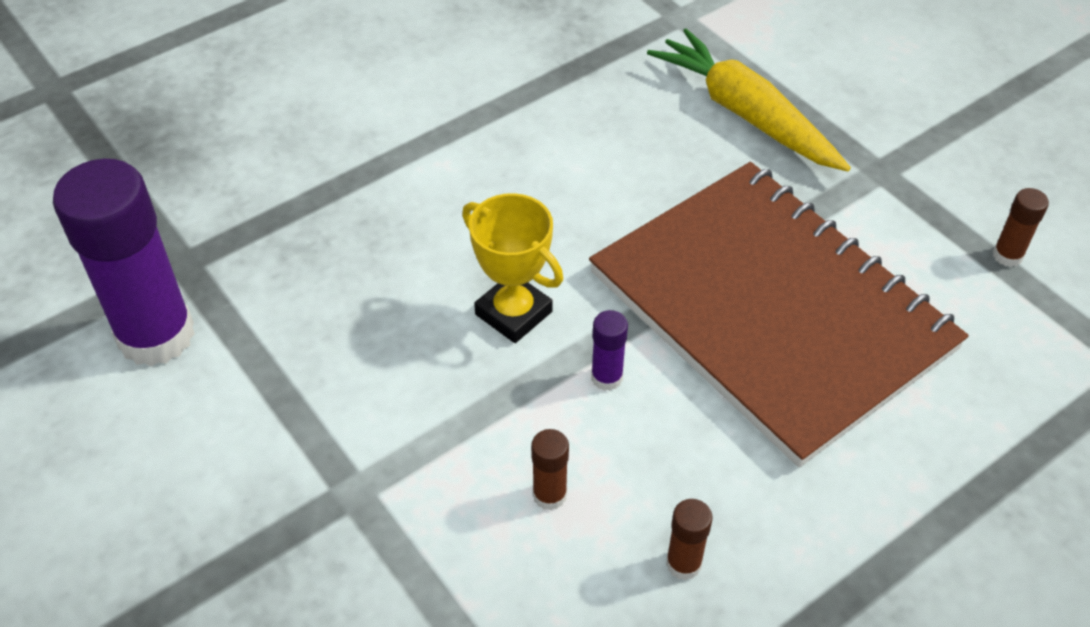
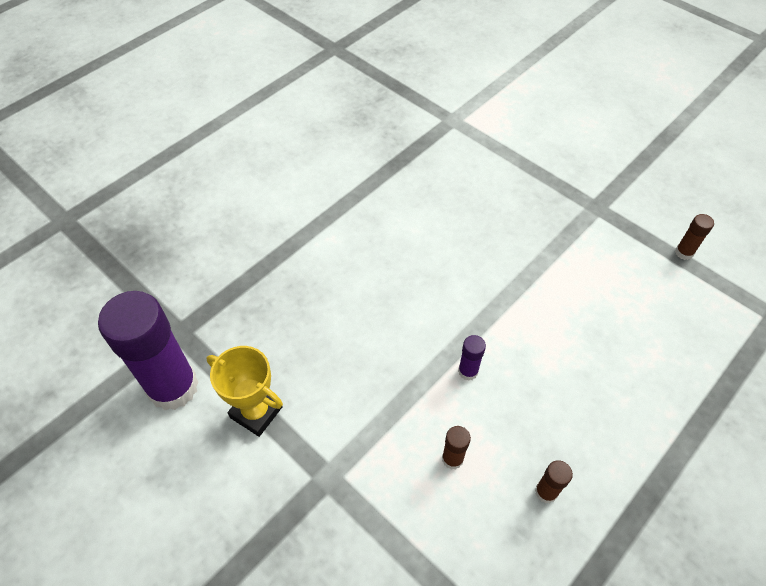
camera: 10 degrees left, 5 degrees up
yellow trophy [462,193,563,343] -> yellow trophy moved to [206,346,283,437]
brown notebook [589,162,969,468] -> none
yellow carrot [647,29,851,172] -> none

